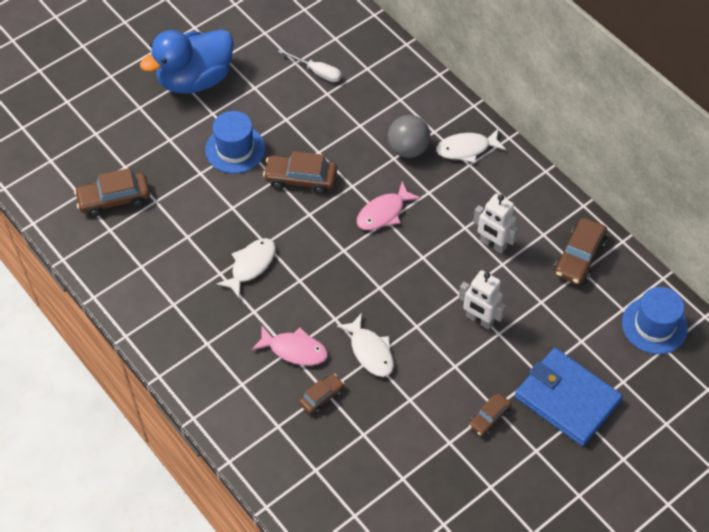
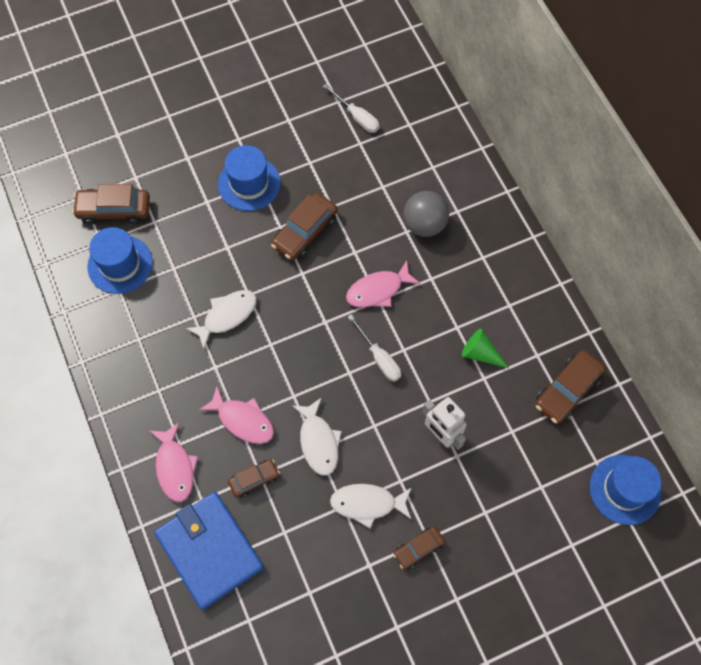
camera: 15 degrees right, 10 degrees up
blue duck [140,29,234,94] -> none
brown car [263,151,337,194] -> brown car turned 75 degrees counterclockwise [271,193,338,260]
white fish [436,129,506,163] -> white fish moved to [330,484,412,528]
white robot [473,194,518,254] -> green cone [462,329,509,368]
blue wallet [515,348,623,446] -> blue wallet moved to [154,492,264,610]
none -> blue hat [87,227,153,294]
none -> pink fish [150,422,198,502]
none -> white screwdriver [348,314,401,382]

